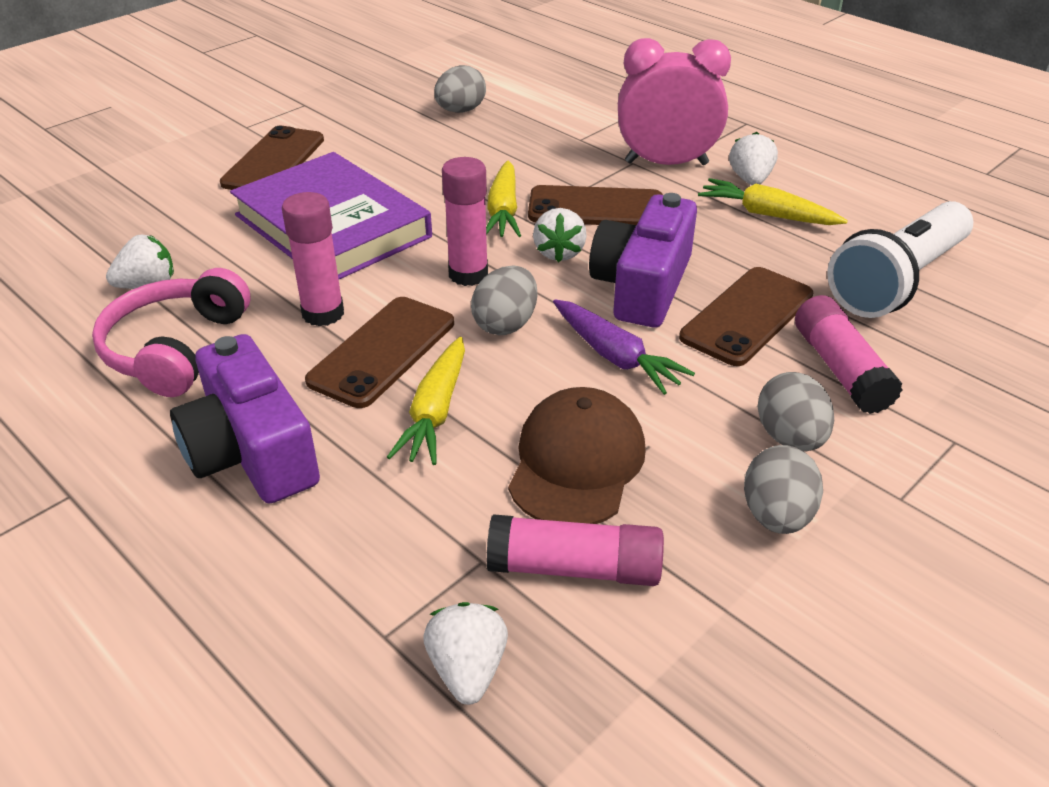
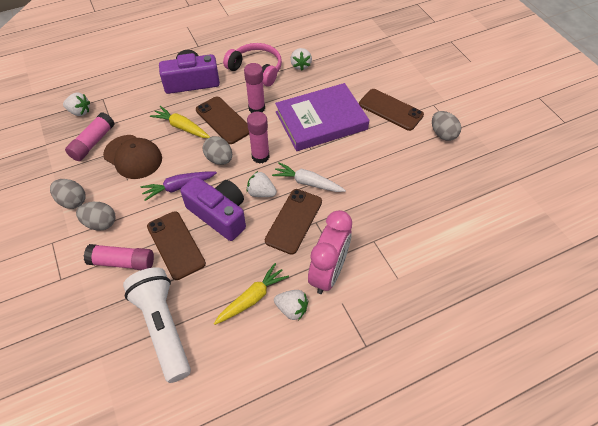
camera: 110 degrees right, 15 degrees up
grey egg [434,65,486,113] -> grey egg moved to [432,111,461,141]
yellow carrot [486,161,521,237] -> white carrot [272,162,346,192]

